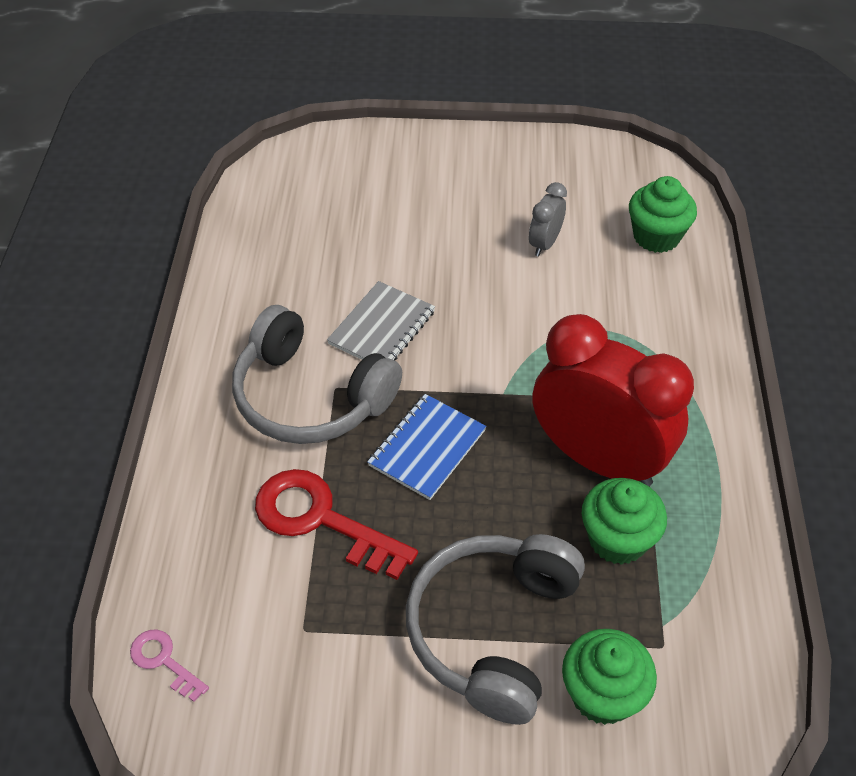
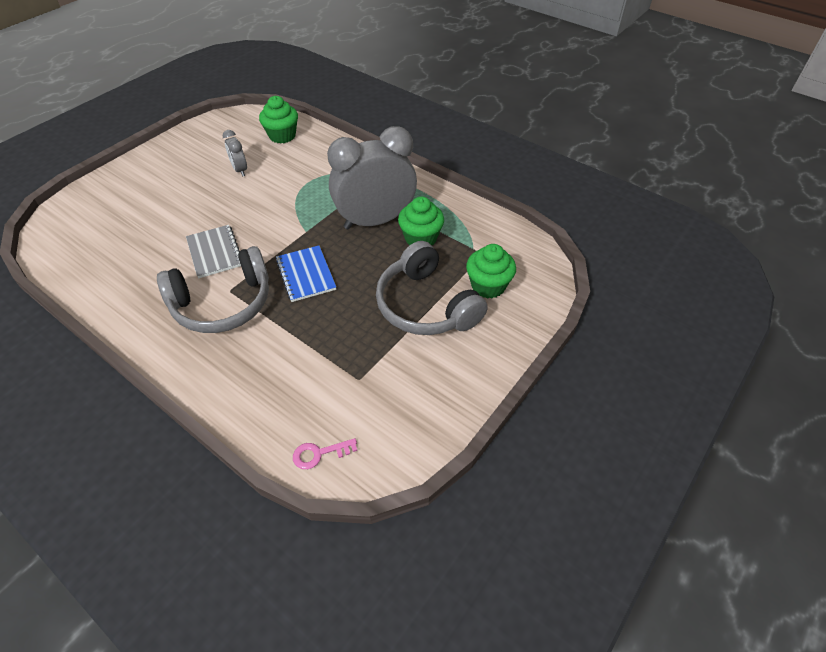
camera: 55 degrees left, 0 degrees up
red key [255,469,418,580] -> none
red clock [532,314,694,486] -> grey clock [327,126,417,229]

